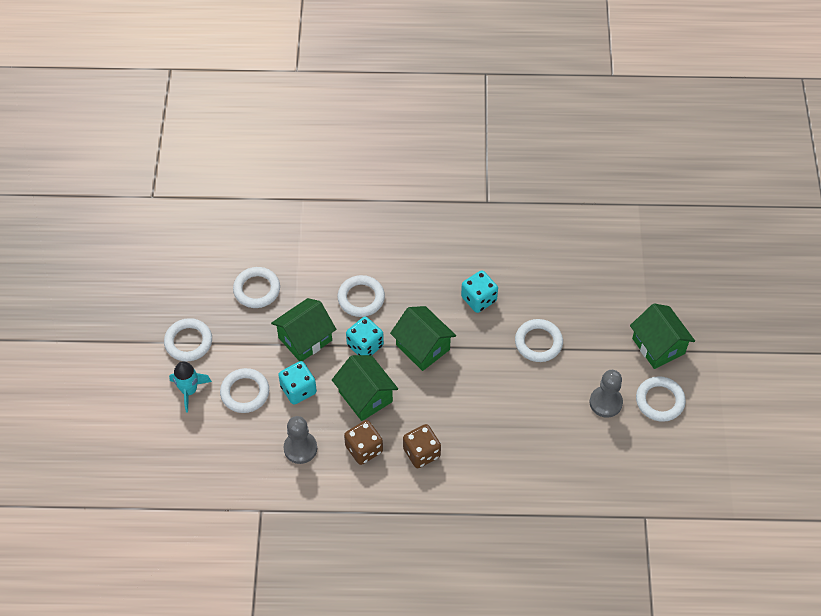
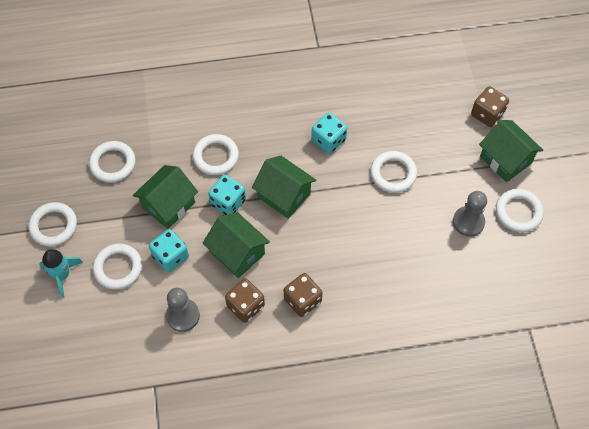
camera: 10 degrees left, 5 degrees up
none -> brown dice [471,86,509,127]

